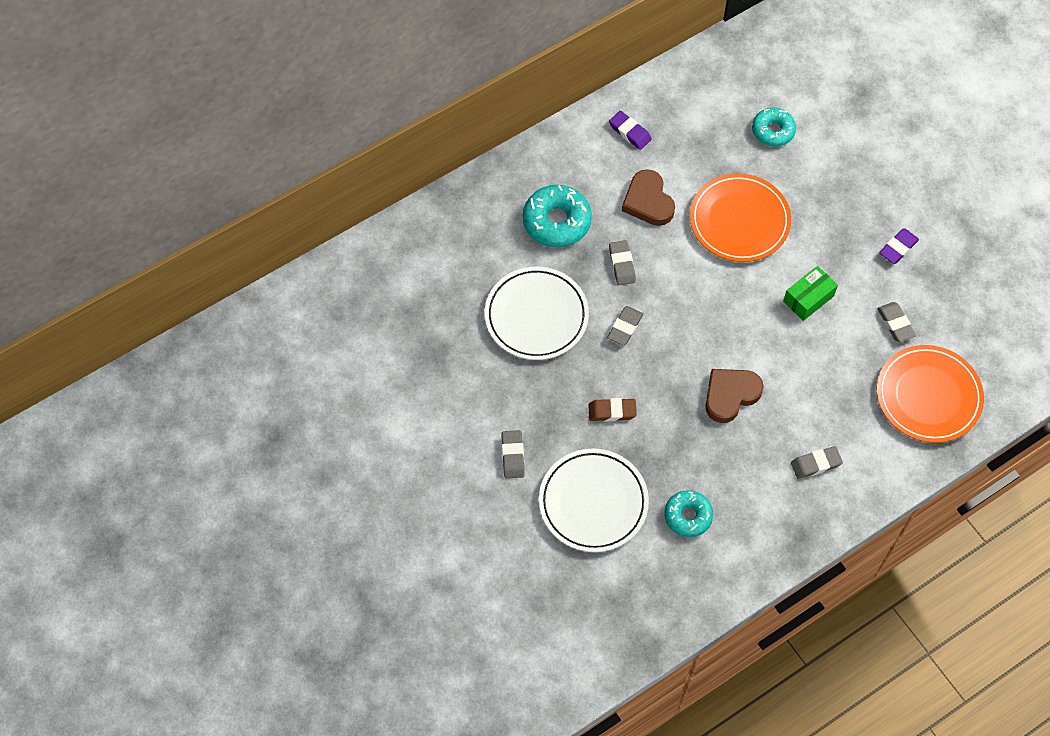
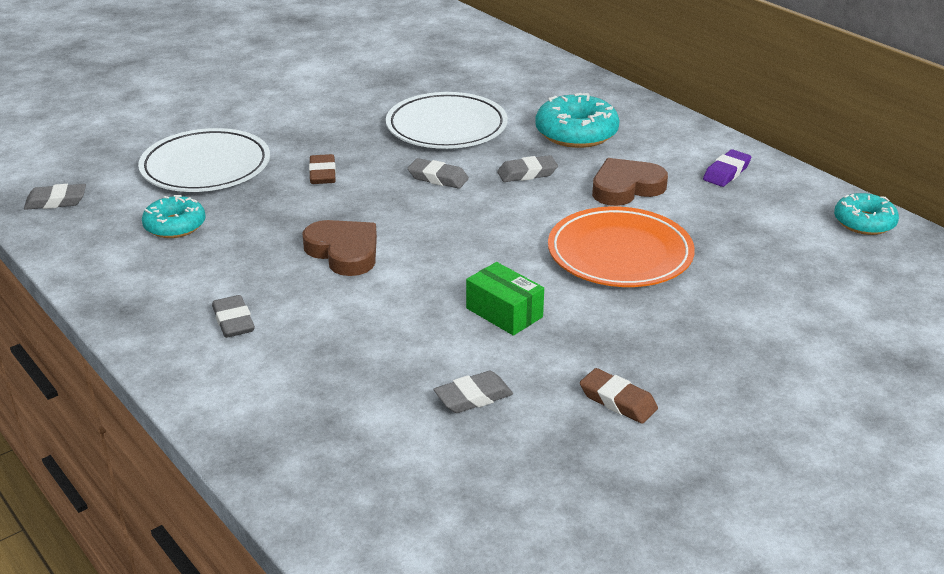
camera: 85 degrees right, 30 degrees down
grey eraser [501,430,525,479] -> grey eraser moved to [24,184,86,210]
turquoise donut [752,108,796,147] -> turquoise donut moved to [834,193,899,235]
orange plate [877,345,984,443] -> none
purple eraser [879,229,919,264] -> brown eraser [580,368,658,423]

